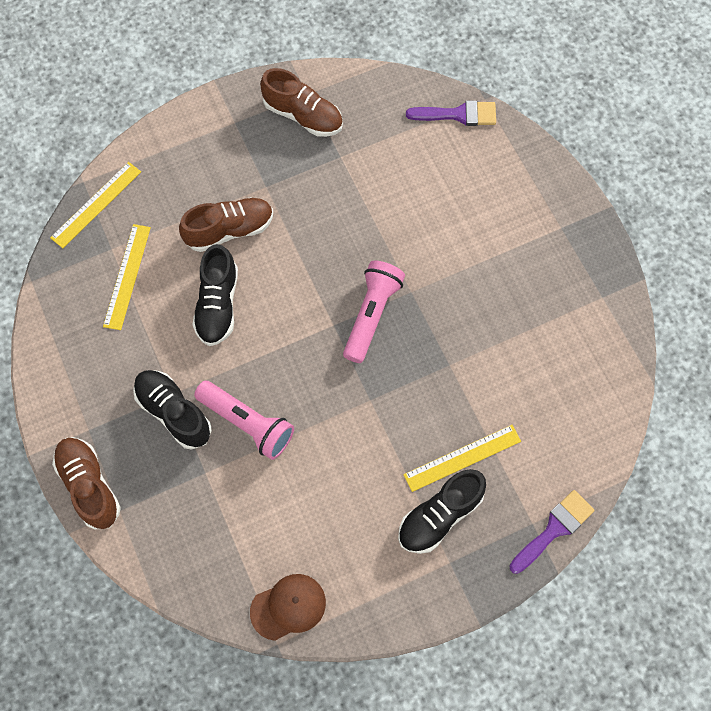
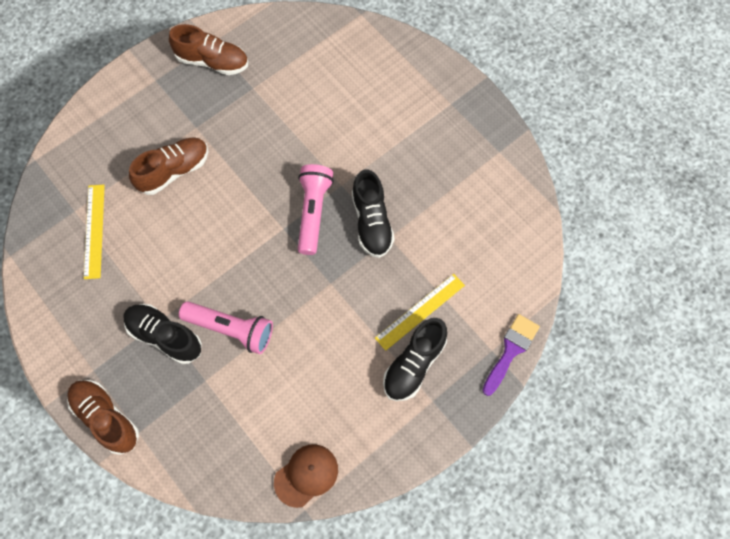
camera: 15 degrees left, 0 degrees up
yellow ruler [50,162,141,248] -> none
black shoe [192,244,238,346] -> black shoe moved to [352,169,394,258]
purple brush [406,101,496,126] -> none

